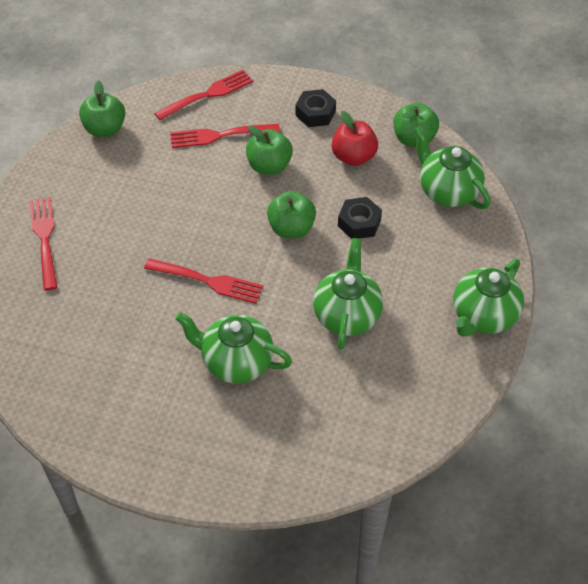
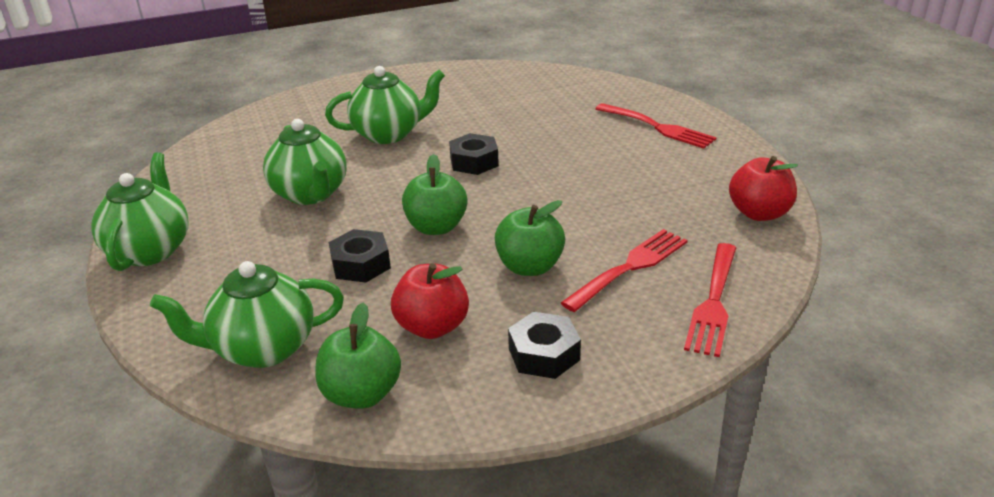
camera: 145 degrees right, 20 degrees down
green apple [79,80,125,137] -> red apple [729,156,798,221]
red fork [144,259,263,304] -> black nut [449,133,499,175]
green teapot [414,126,491,209] -> green teapot turned 150 degrees clockwise [150,261,344,368]

